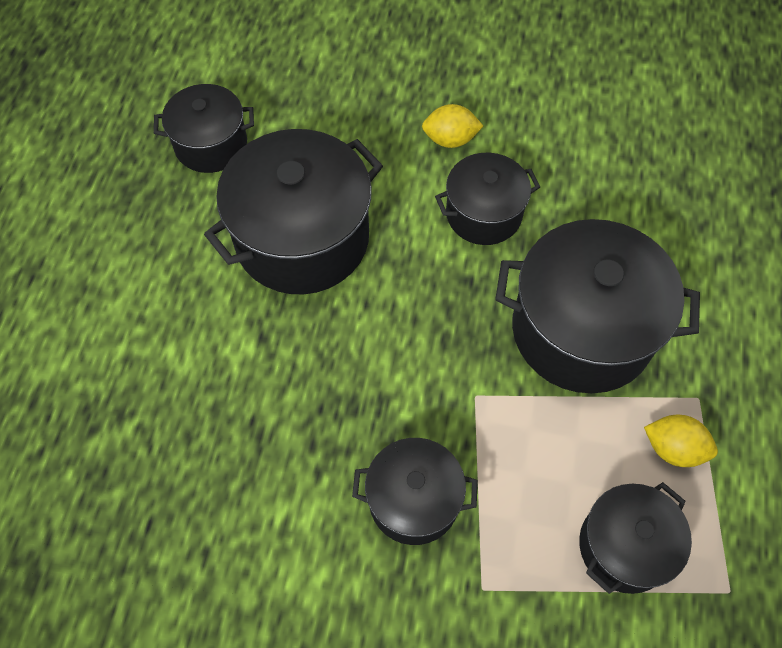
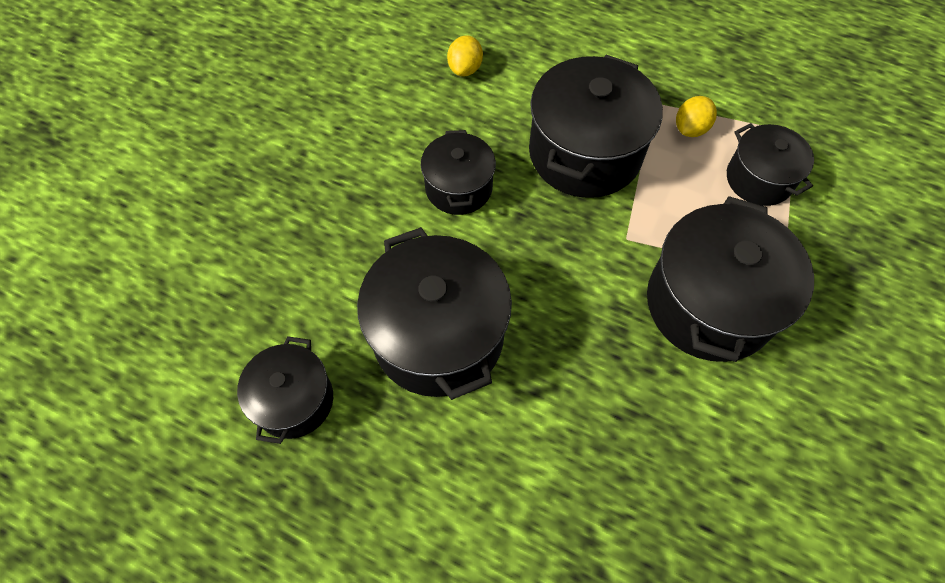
camera: 75 degrees left, 0 degrees up
black pot [352,438,478,545] -> black pot [647,196,814,362], size x1.73
yellow lemon [422,104,483,148] -> yellow lemon moved to [447,35,483,76]

